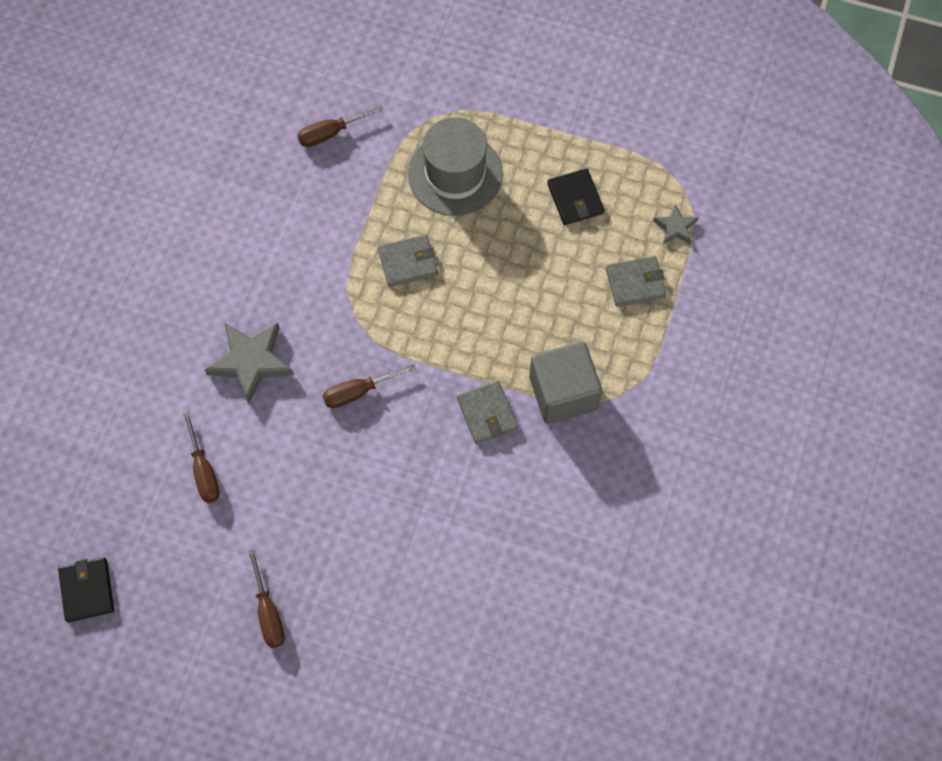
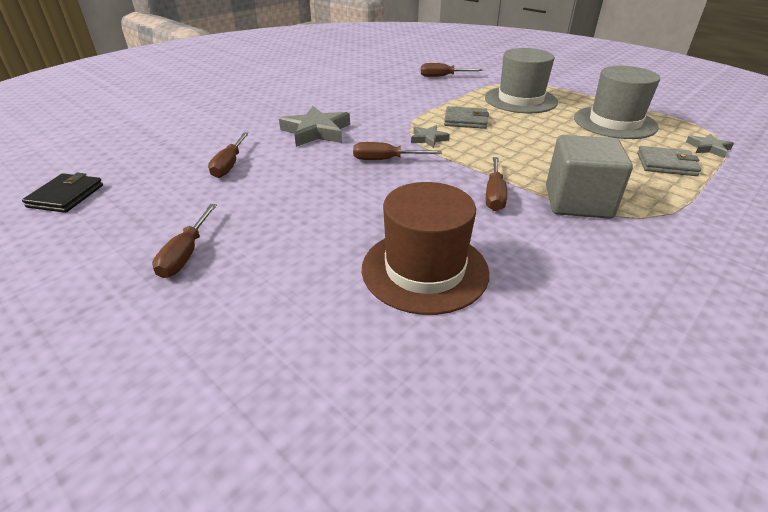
camera: 25 degrees right, 30 degrees down
grey wallet [457,381,518,444] -> brown screwdriver [486,157,507,211]
black wallet [547,168,604,225] -> grey hat [574,66,660,139]
none -> brown hat [362,182,489,315]
none -> grey star [411,125,450,148]

